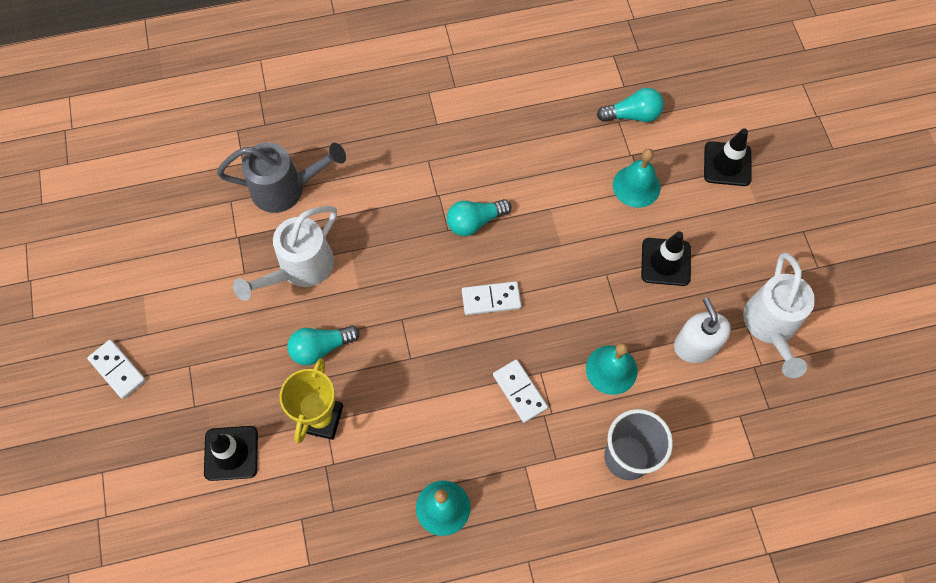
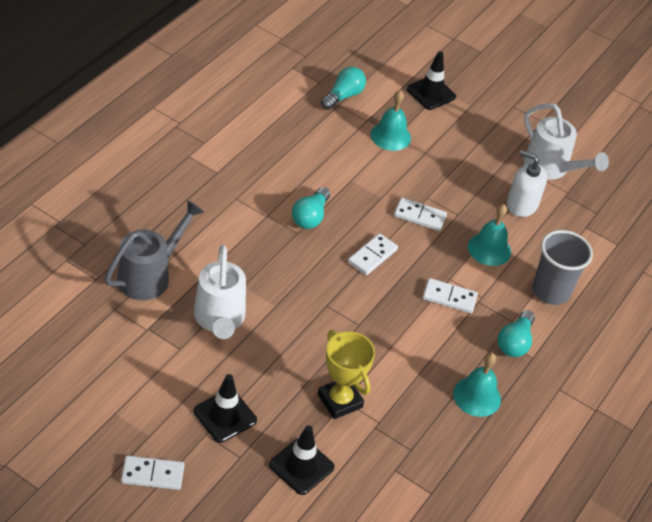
camera: 50 degrees left, 20 degrees down
turquoise light bulb [287,325,360,365] -> turquoise light bulb moved to [498,310,535,357]
black traffic cone [641,231,691,286] -> black traffic cone moved to [194,374,257,443]
none -> white domino [394,198,447,231]

